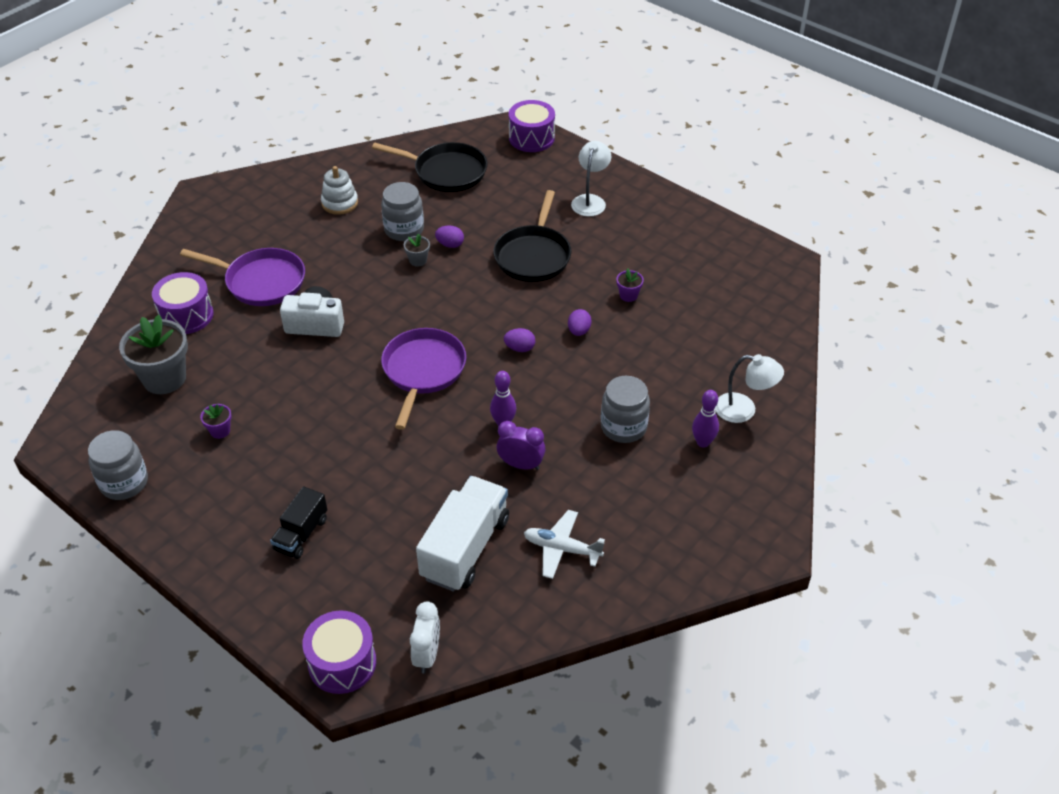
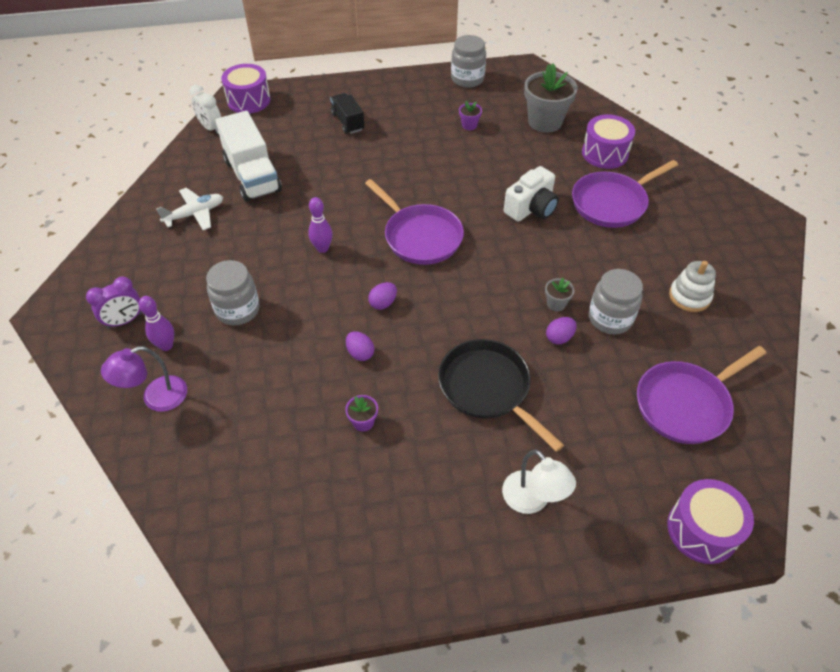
camera: 130 degrees right, 5 degrees up
black pan [372,142,488,192] -> purple pan [637,346,766,444]
purple clock [496,421,545,470] -> purple clock moved to [86,277,142,329]
white lamp [715,354,784,423] -> purple lamp [101,346,187,412]

